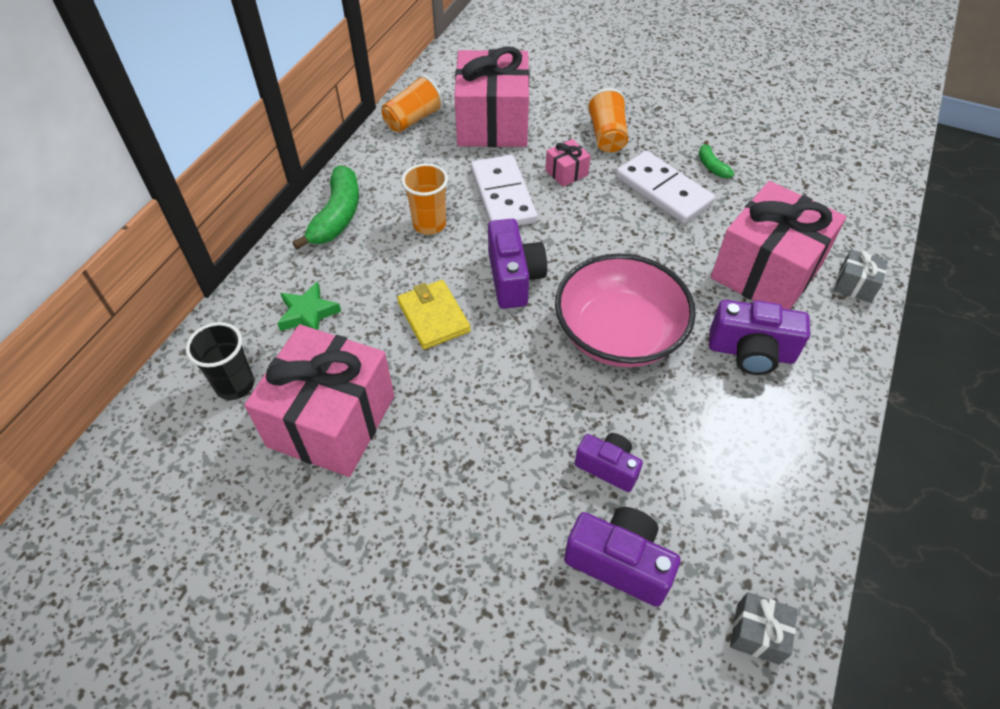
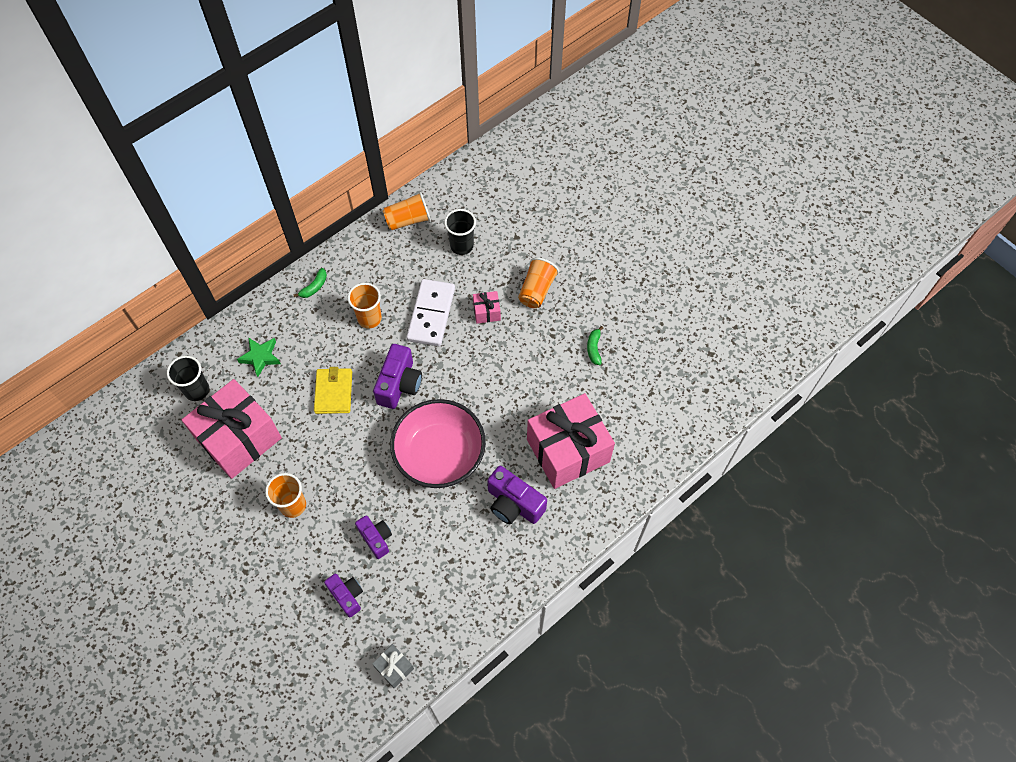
camera: 25 degrees right, 10 degrees up
green banana [292,165,359,249] -> green banana [293,268,327,298], size x0.50
pink gift [454,46,530,147] -> black cup [444,209,476,255]
purple camera [564,507,681,607] -> purple camera [324,574,363,618], size x0.65
white domino [616,151,715,224] -> none
grey gift [834,249,888,303] -> none
none -> orange cup [265,473,306,518]

